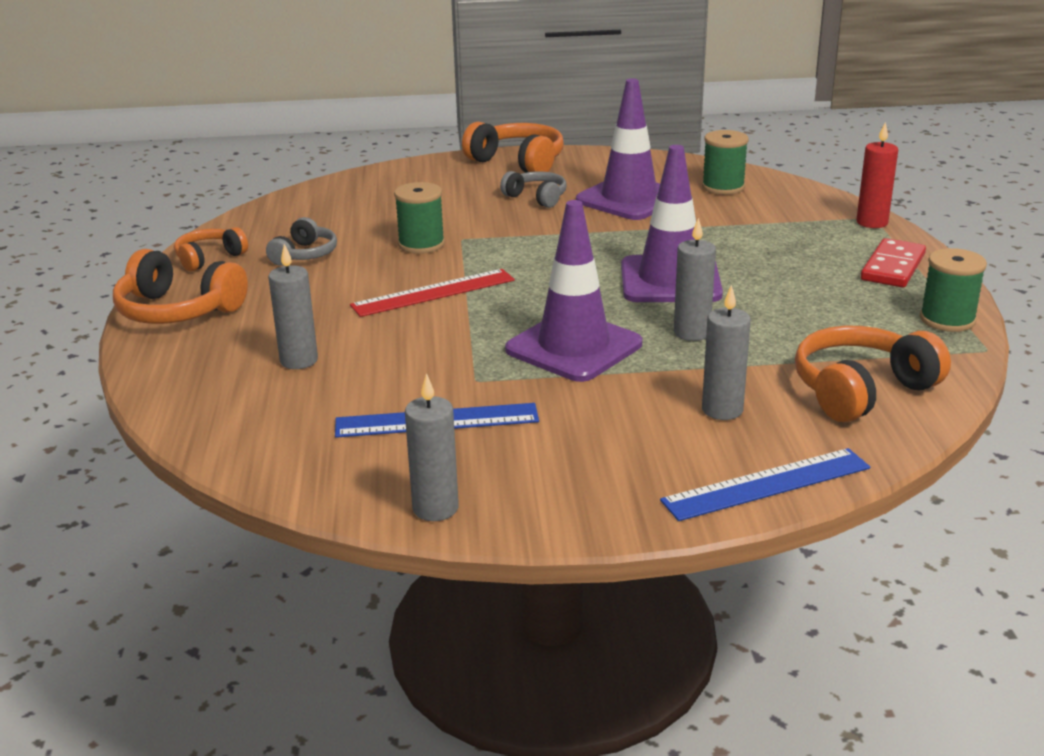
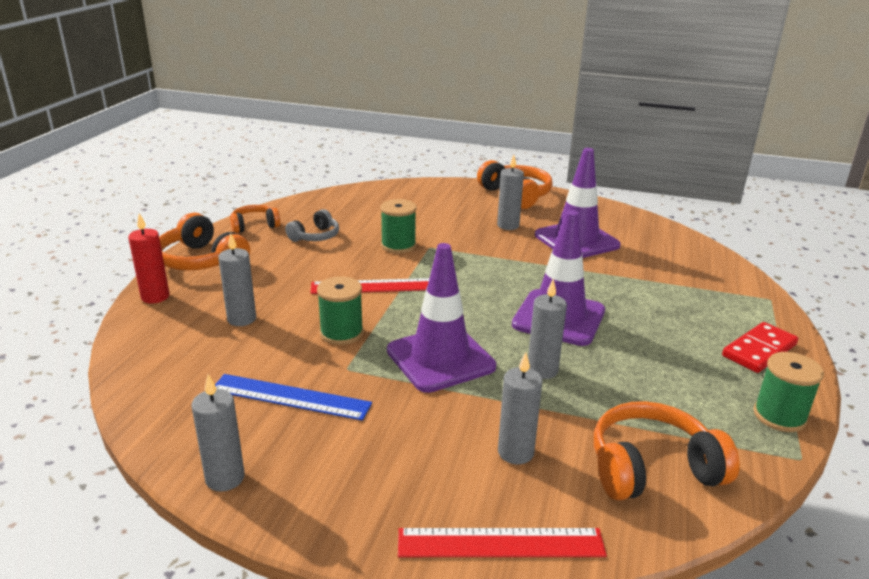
camera: 20 degrees right, 0 degrees up
grey headphones [500,171,566,208] -> grey candle [497,154,524,230]
blue ruler [660,448,870,521] -> red ruler [398,528,607,557]
green spool [702,130,749,195] -> green spool moved to [317,277,363,345]
red candle [856,122,898,228] -> red candle moved to [128,213,170,304]

